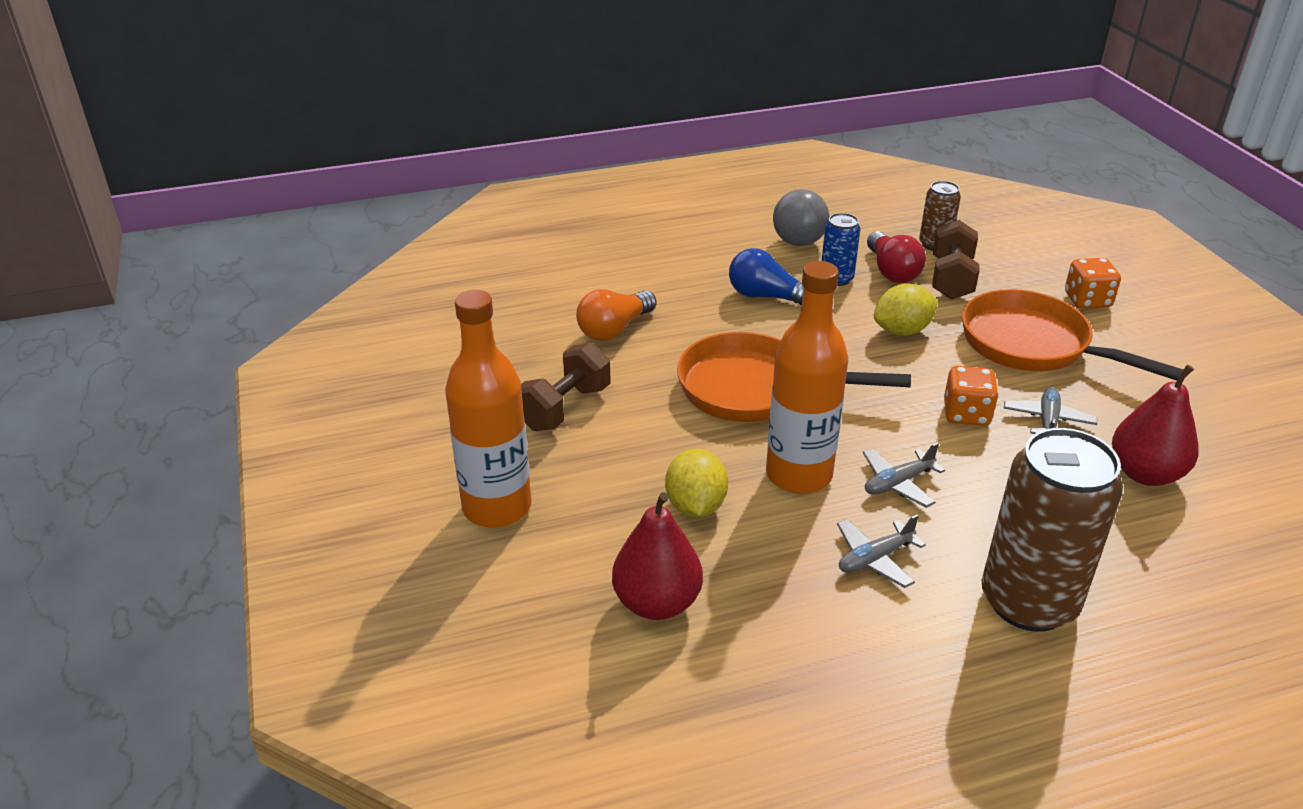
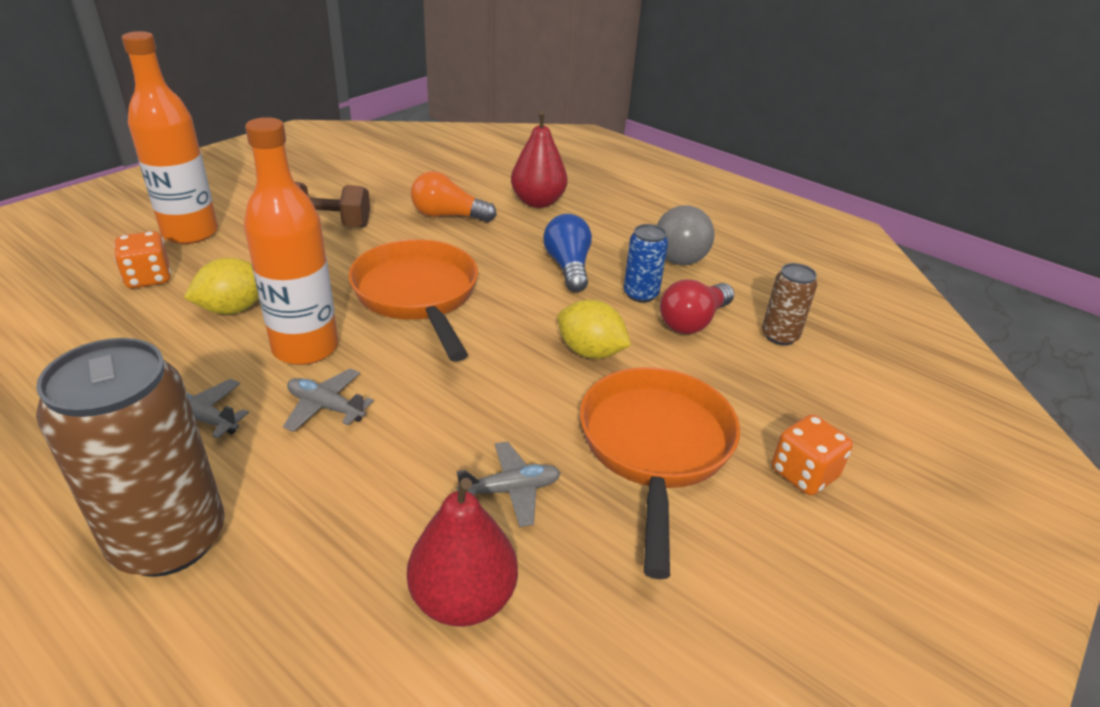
camera: 55 degrees right, 0 degrees up
red pear [612,492,703,620] -> red pear moved to [511,111,568,208]
brown dumbbell [932,220,980,299] -> none
orange dice [944,366,999,426] -> orange dice moved to [114,231,171,288]

